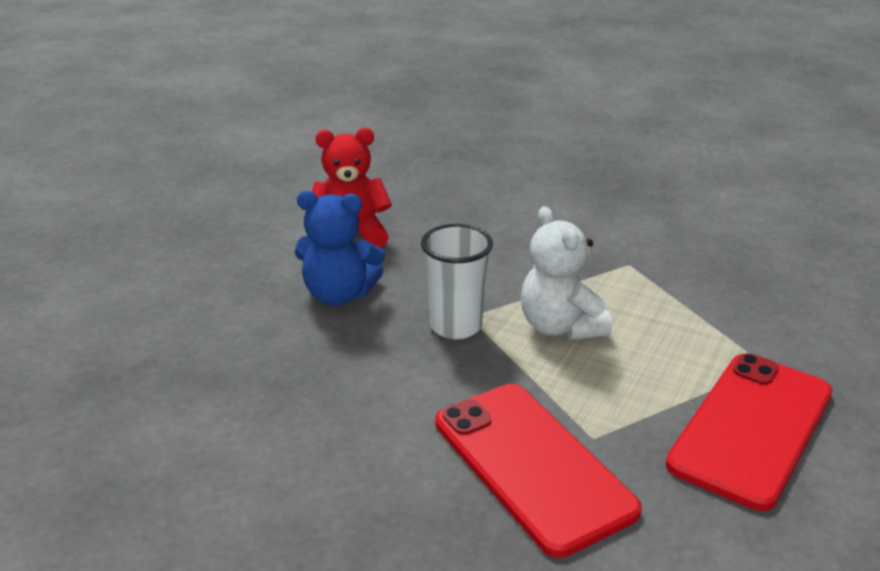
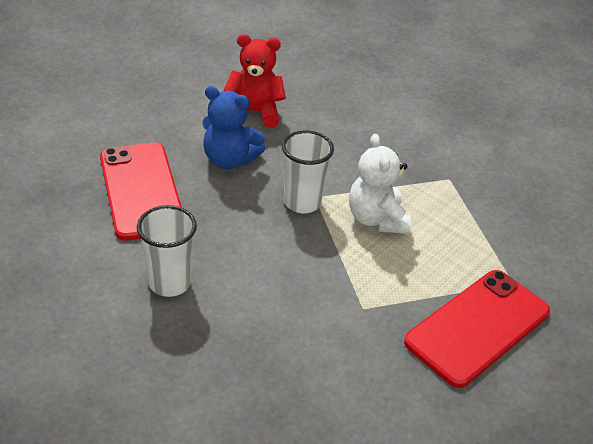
camera: 10 degrees right, 10 degrees up
red phone [435,384,642,558] -> red phone moved to [100,142,182,241]
none -> white cup [137,205,197,297]

